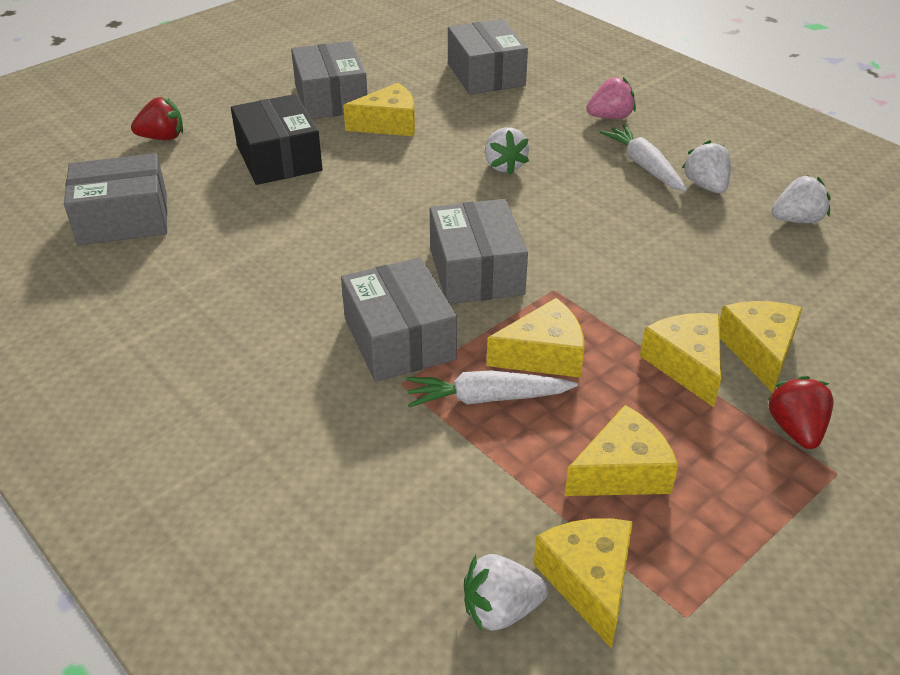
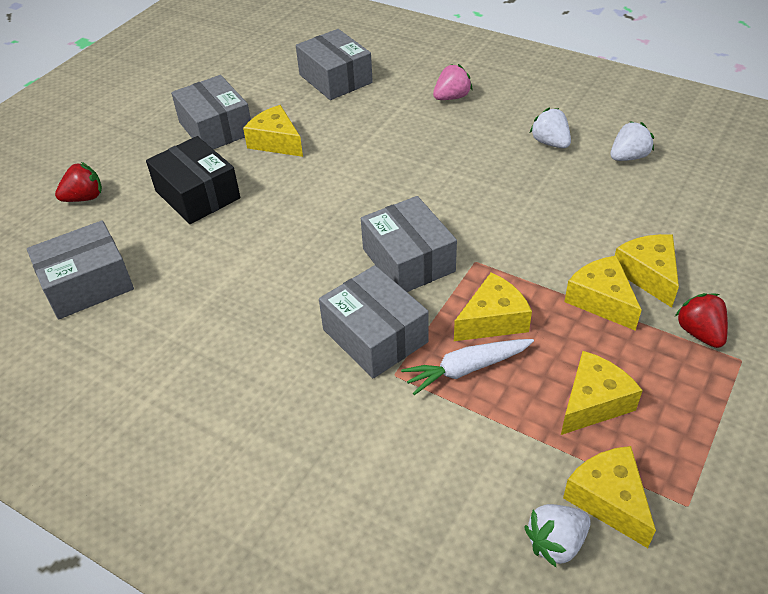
camera: 15 degrees left, 5 degrees up
yellow cheese [343,83,415,136] -> yellow cheese turned 105 degrees counterclockwise [243,105,303,157]
white strawberry [485,127,529,175] -> none
white carrot [600,125,687,192] -> none

